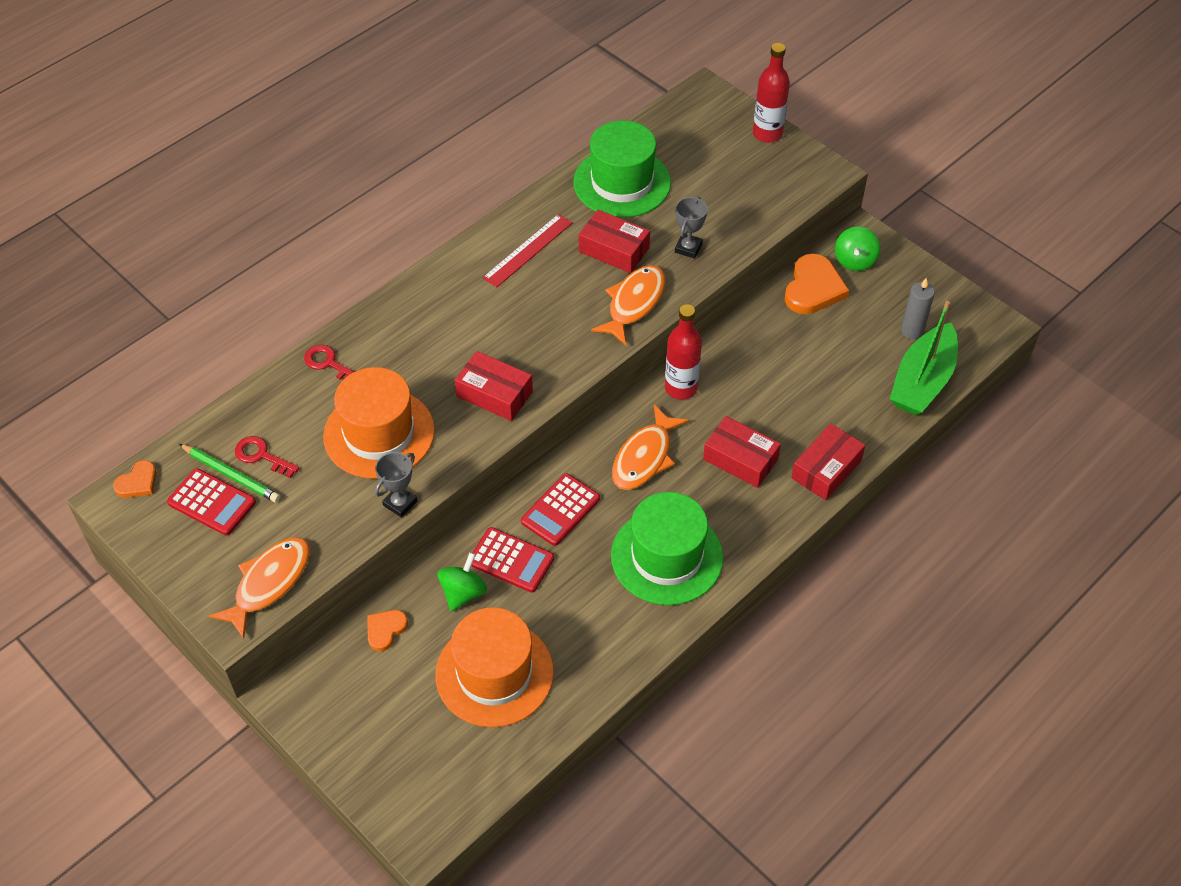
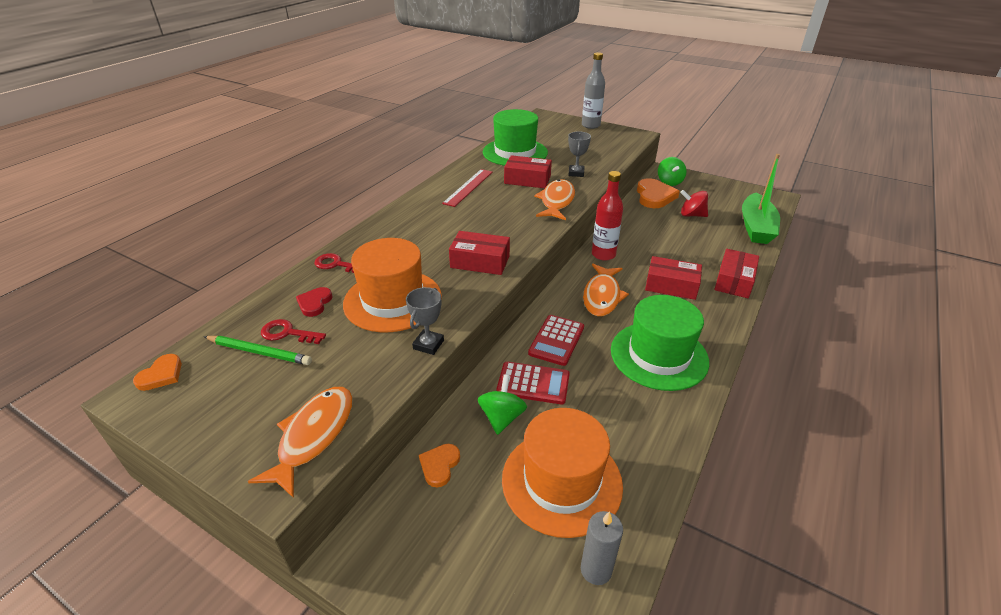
camera: 15 degrees left, 15 degrees down
red calculator [167,468,256,535] -> none
red bottle [753,43,790,143] -> grey bottle [582,52,605,129]
grey candle [901,278,935,339] -> grey candle moved to [581,511,623,585]
none -> red heart [296,287,333,317]
none -> red spinning top [680,190,708,217]

